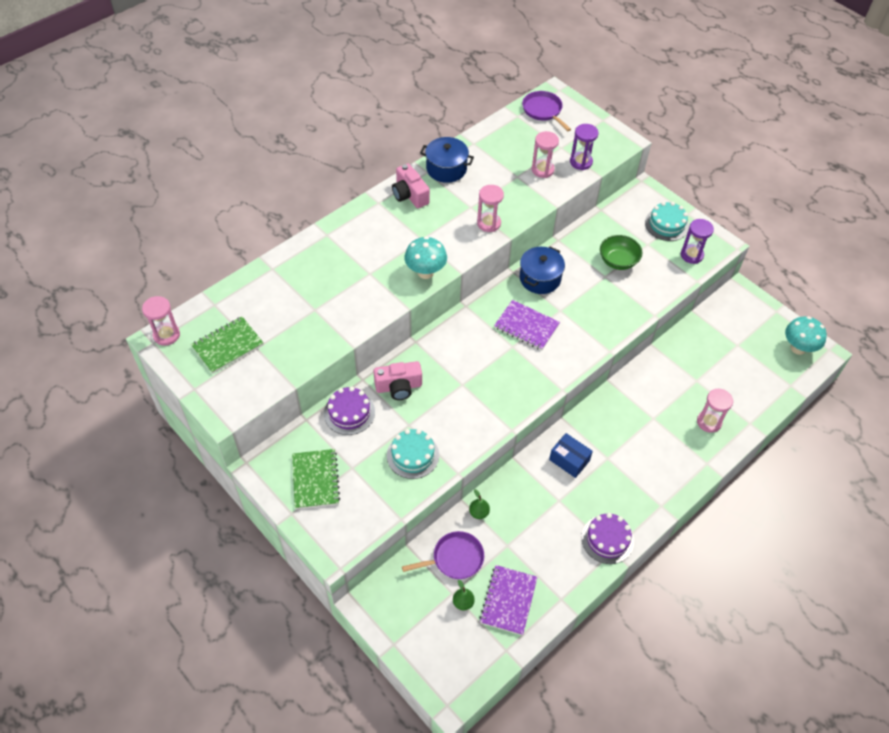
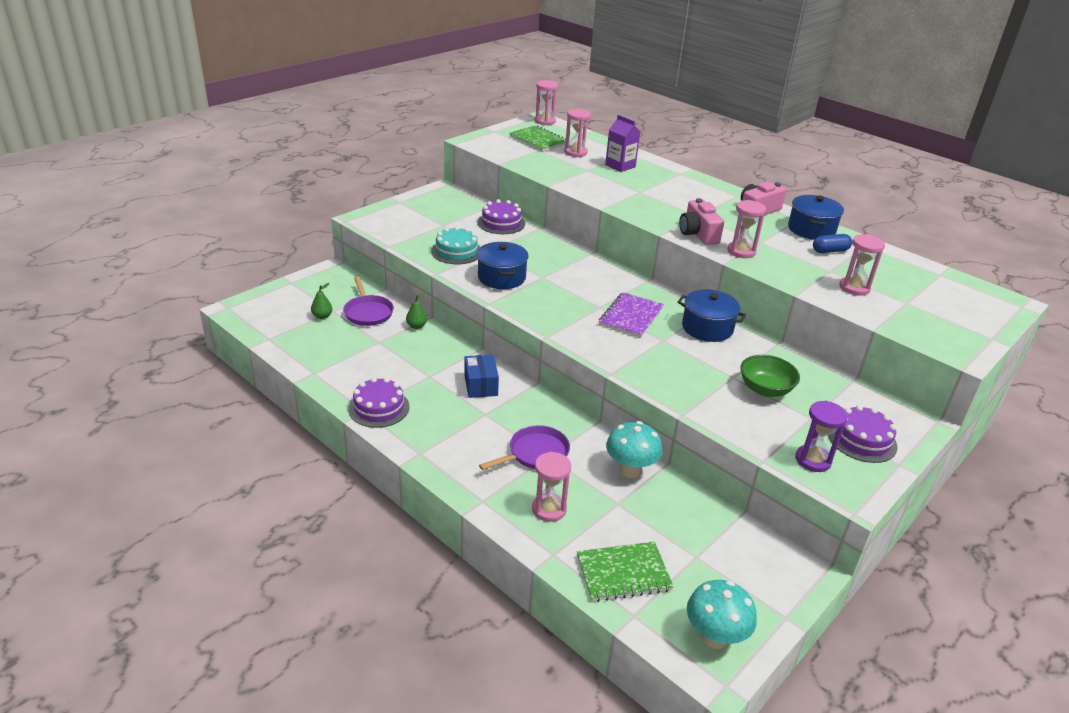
camera: 85 degrees right, 20 degrees down
green notebook [292,449,340,509] -> green notebook moved to [577,541,674,602]
pink camera [374,361,422,400] -> pink camera moved to [679,198,724,245]
turquoise mushroom [405,236,447,279] -> turquoise mushroom moved to [606,421,662,478]
purple notebook [479,565,537,635] -> none
purple pan [522,91,571,131] -> purple pan moved to [479,425,570,470]
blue box [549,433,593,478] -> blue box turned 45 degrees counterclockwise [464,355,499,398]
purple hourglass [570,124,599,170] -> none
turquoise cake [645,202,689,241] -> purple cake [828,405,898,463]
none -> blue pot [477,242,529,289]
none -> pink hourglass [564,109,591,157]
none -> purple carton [605,115,640,172]
none -> blue capsule [813,234,852,253]

